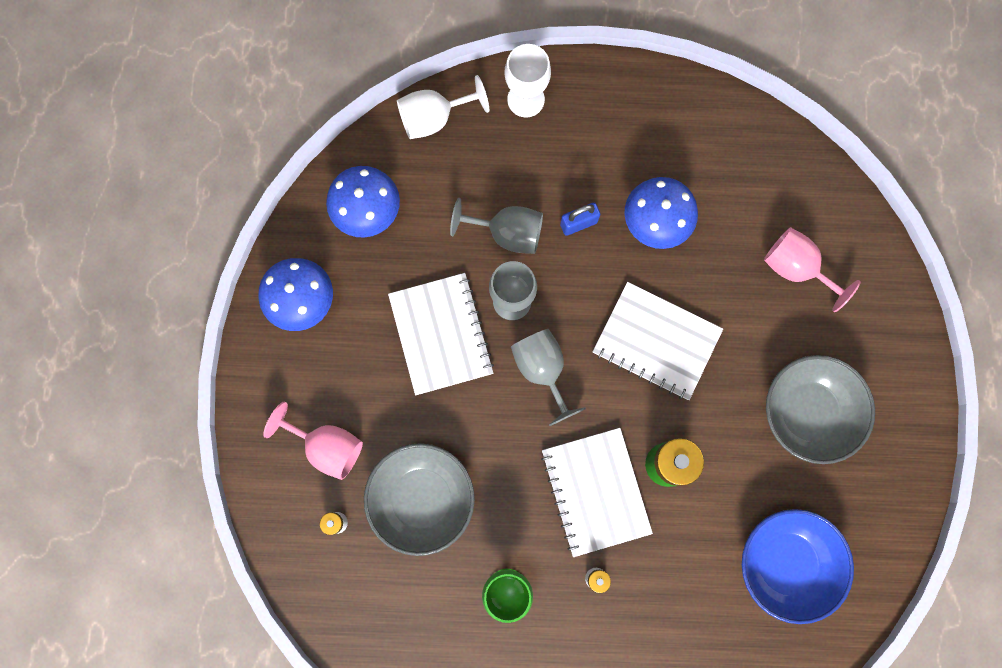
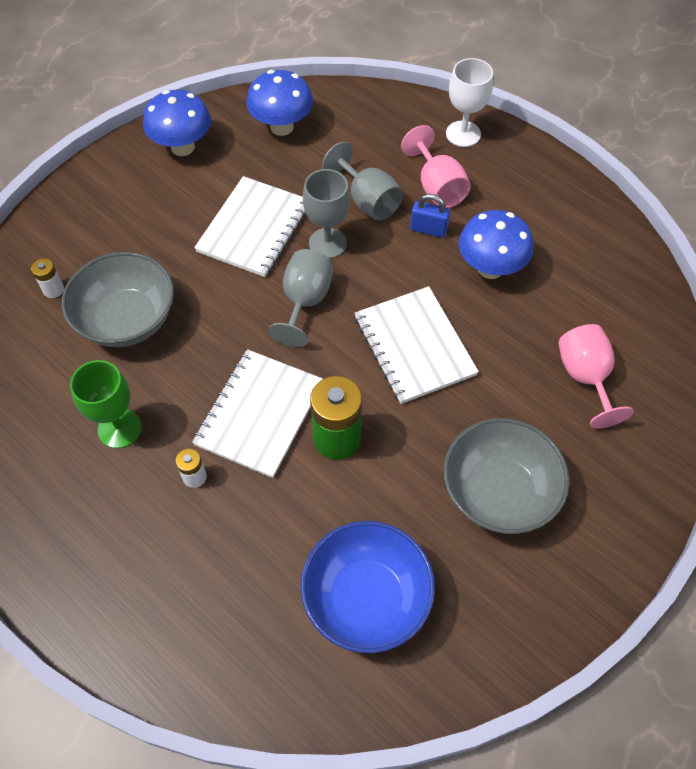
camera: 40 degrees right, 20 degrees down
pink goblet [263,402,363,480] -> pink goblet moved to [401,125,471,208]
white goblet [397,75,489,139] -> none

